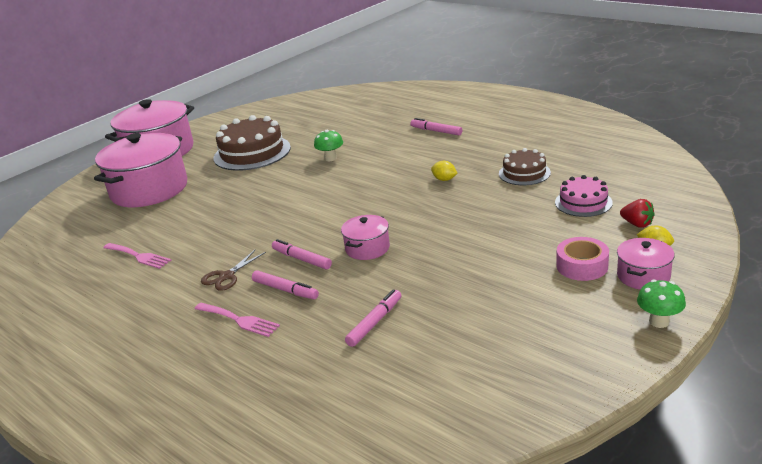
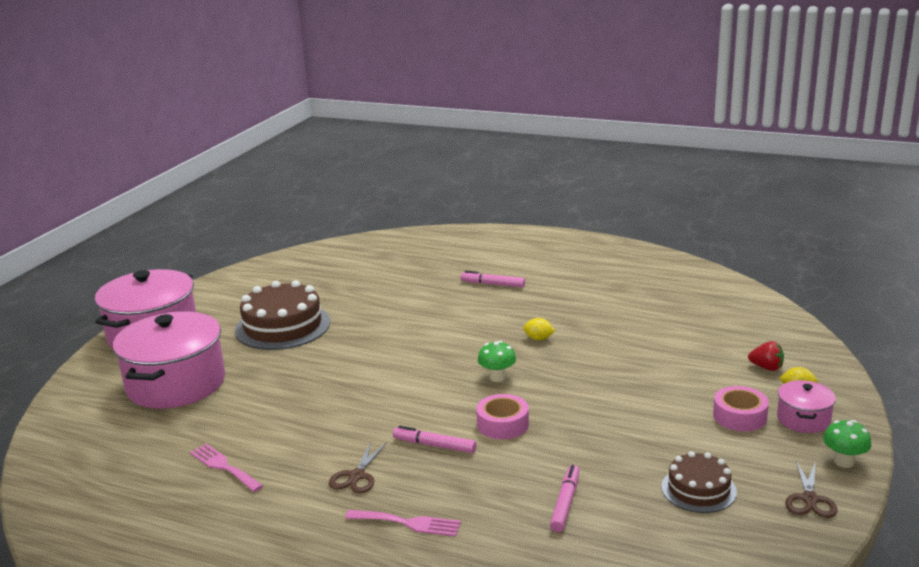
camera: 20 degrees left, 5 degrees down
pink fork [103,243,171,269] -> pink fork turned 150 degrees counterclockwise [190,444,263,492]
pink marker [252,270,319,299] -> none
green mushroom [314,130,343,161] -> green mushroom moved to [478,341,516,382]
pink pot [341,215,390,260] -> pink tape [476,394,529,439]
brown cake [499,148,551,185] -> brown cake moved to [661,451,737,513]
pink cake [555,175,613,217] -> none
none -> brown scissors [785,461,838,518]

